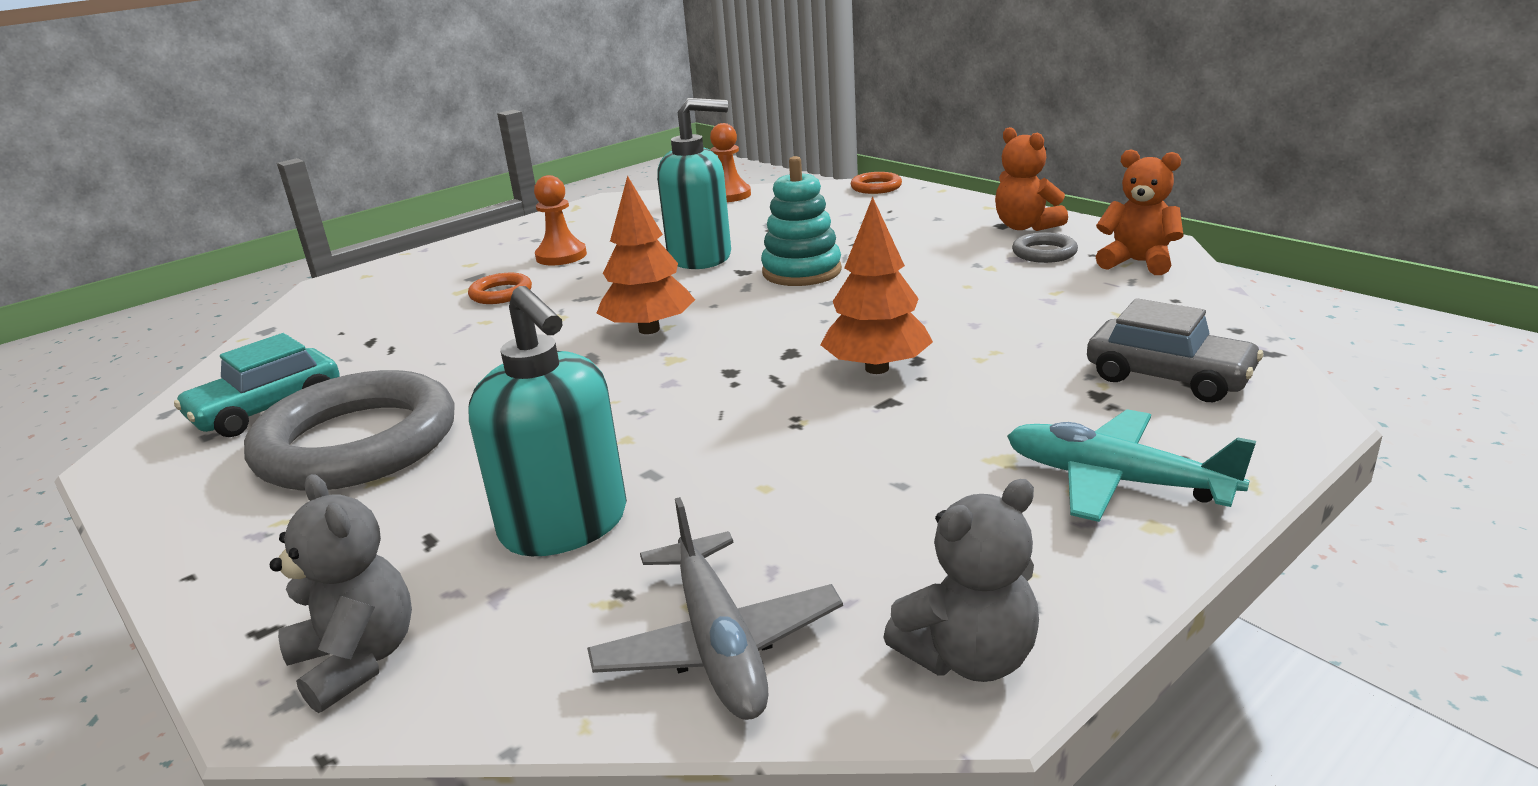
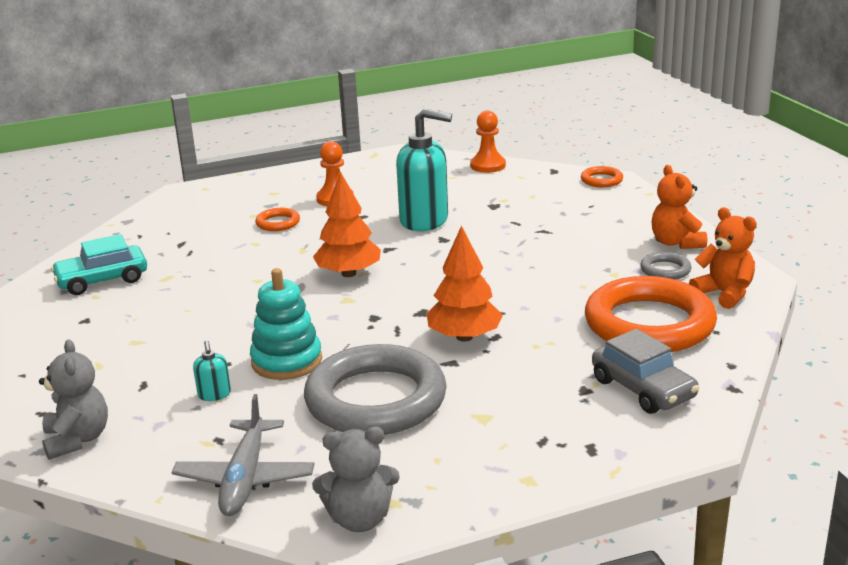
camera: 20 degrees right, 0 degrees up
grey ring [244,370,455,491] -> grey ring moved to [304,344,447,435]
turquoise soap dispenser [468,286,627,556] -> turquoise soap dispenser [193,340,231,401], size x0.42
turquoise stacking toy [761,156,842,286] -> turquoise stacking toy moved to [250,268,322,380]
turquoise plane [1007,409,1256,522] -> none
none -> orange ring [585,276,717,352]

